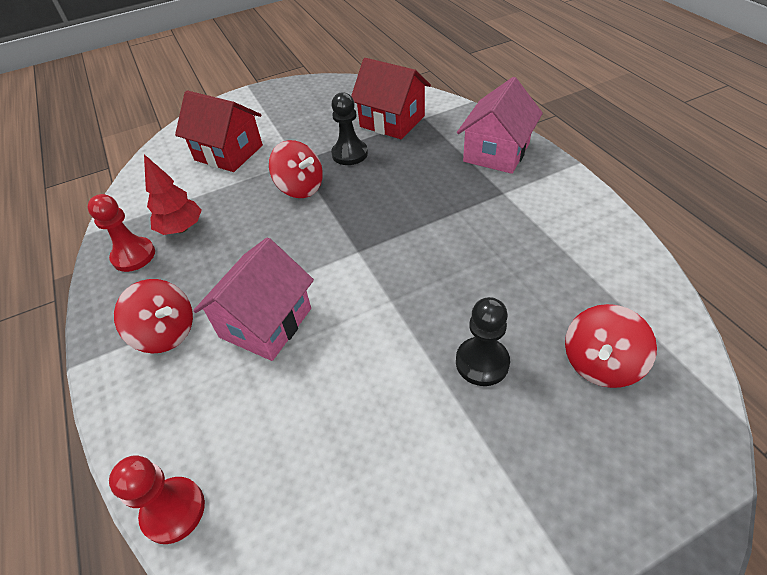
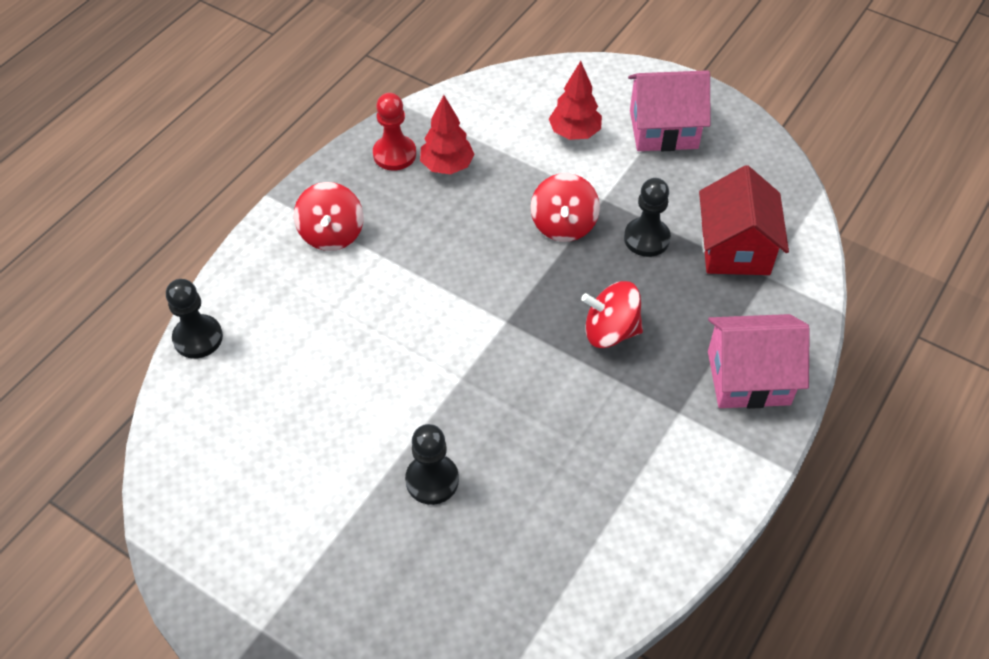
camera: 55 degrees right, 5 degrees up
red pawn [109,455,205,544] -> black pawn [166,279,223,359]
red house [175,90,263,172] -> red tree [549,61,602,140]
pink house [193,237,314,361] -> pink house moved to [628,70,711,151]
red spinning top [565,304,657,388] -> red spinning top moved to [581,281,643,348]

